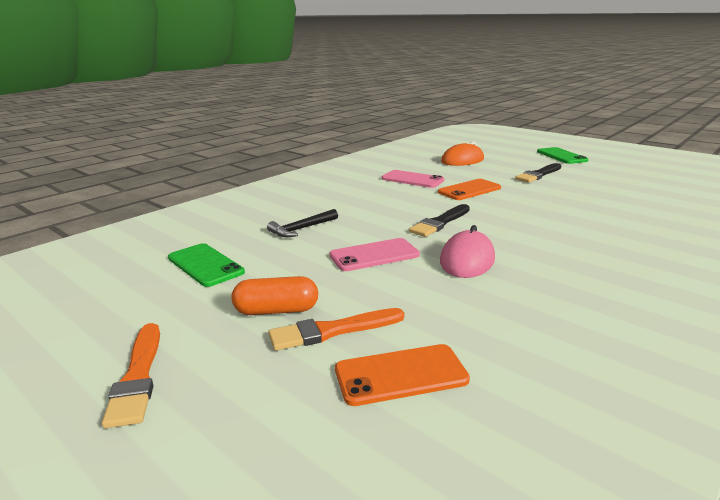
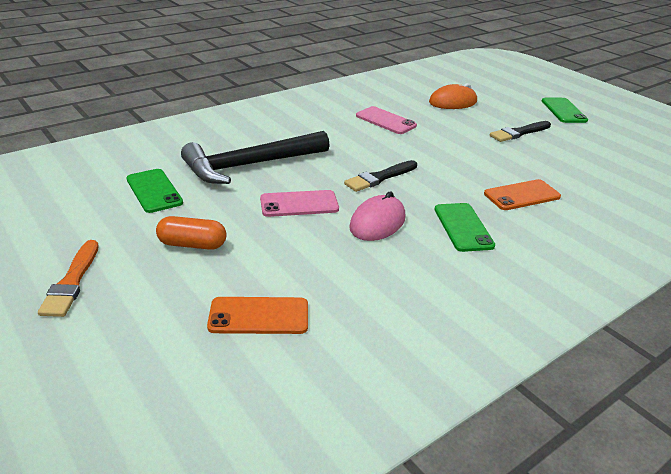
camera: 10 degrees right, 10 degrees up
black hammer [267,209,338,237] -> black hammer [181,131,330,184], size x2.16
orange brush [268,308,404,351] -> none
orange phone [438,179,501,200] -> orange phone moved to [484,179,561,210]
none -> green phone [435,203,495,252]

